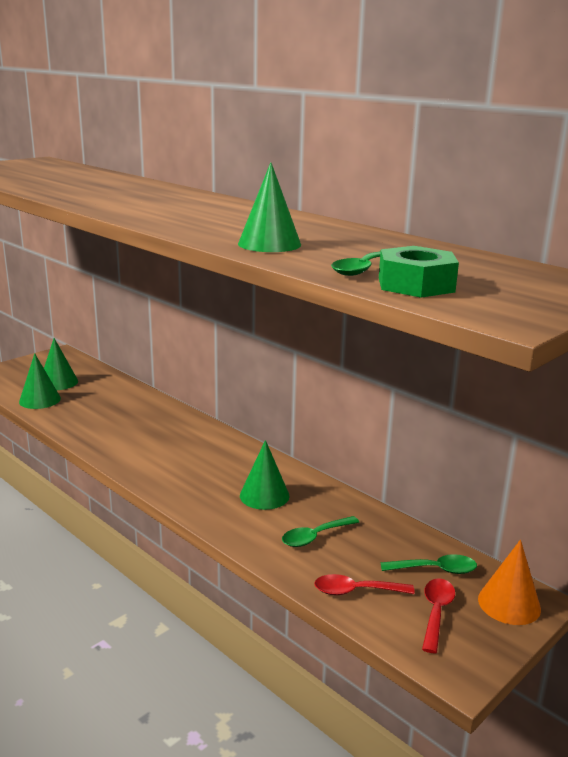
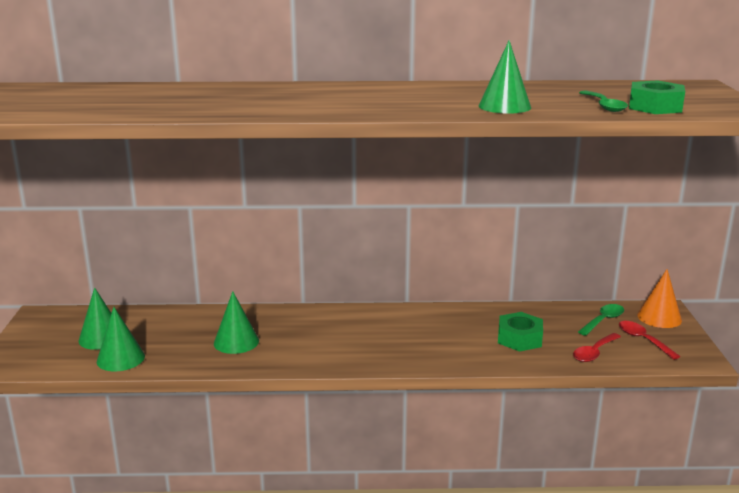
camera: 45 degrees left, 0 degrees up
green cone [240,440,290,510] -> green cone moved to [214,291,259,354]
green spoon [282,516,359,547] -> green nut [498,312,543,352]

